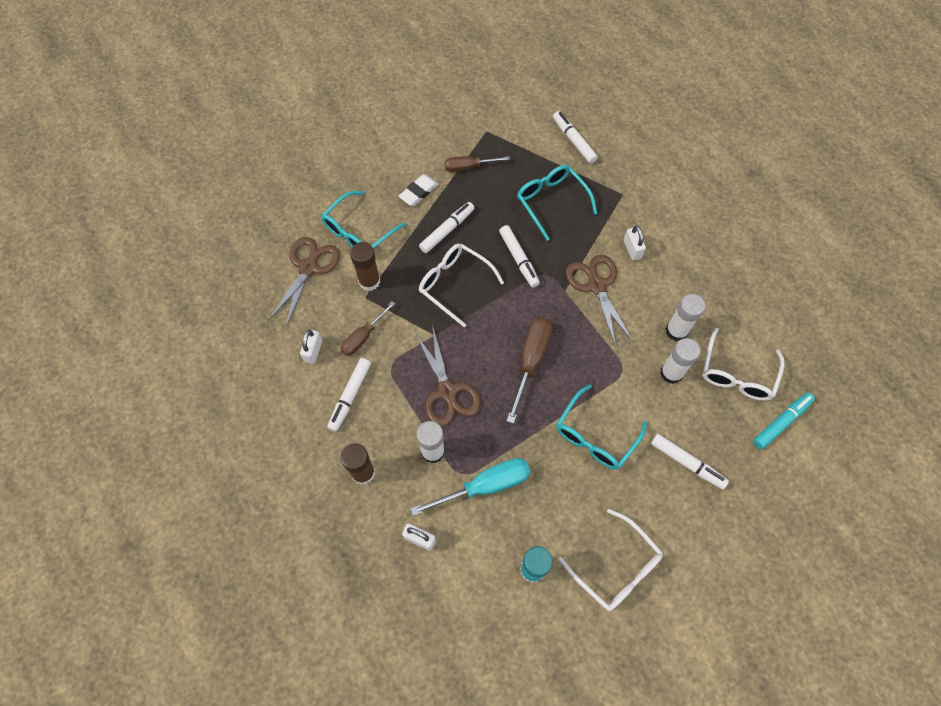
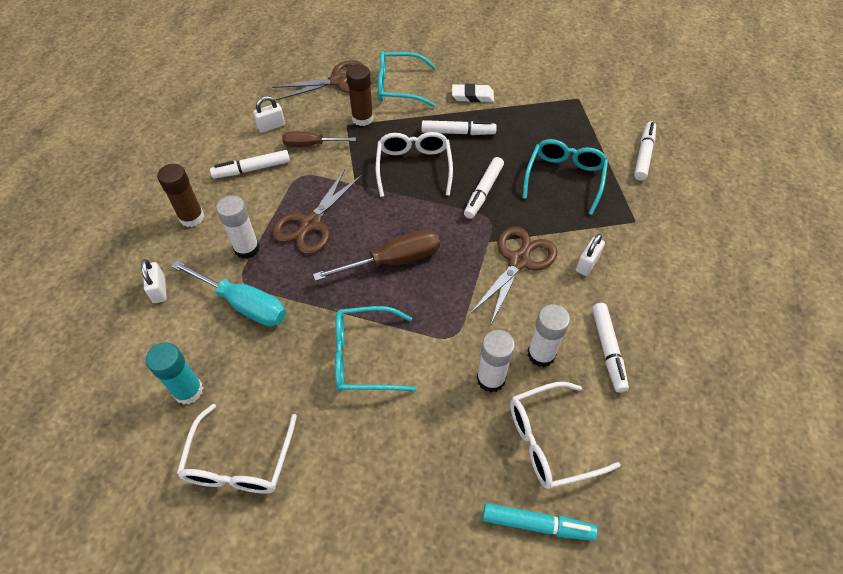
camera: 50 degrees right, 10 degrees down
brown screwdriver [444,156,510,172] -> none
white marker [651,434,729,489] -> white marker moved to [592,303,629,393]

